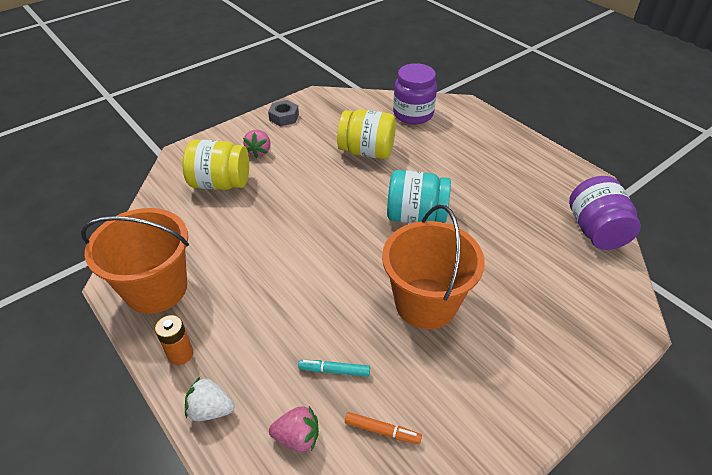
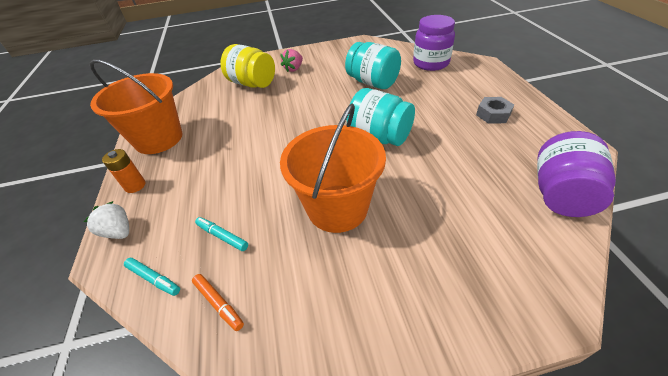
camera: 30 degrees right, 0 degrees up
grey nut [268,100,299,126] -> grey nut moved to [476,97,514,124]
pink strawberry [269,406,319,452] -> turquoise marker [124,258,180,296]
yellow jar [337,109,396,159] -> turquoise jar [345,42,401,89]

